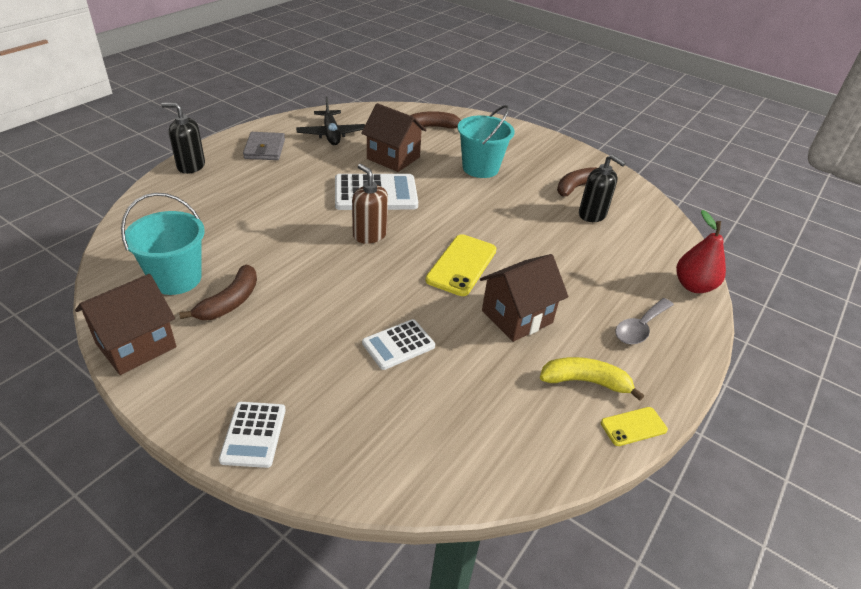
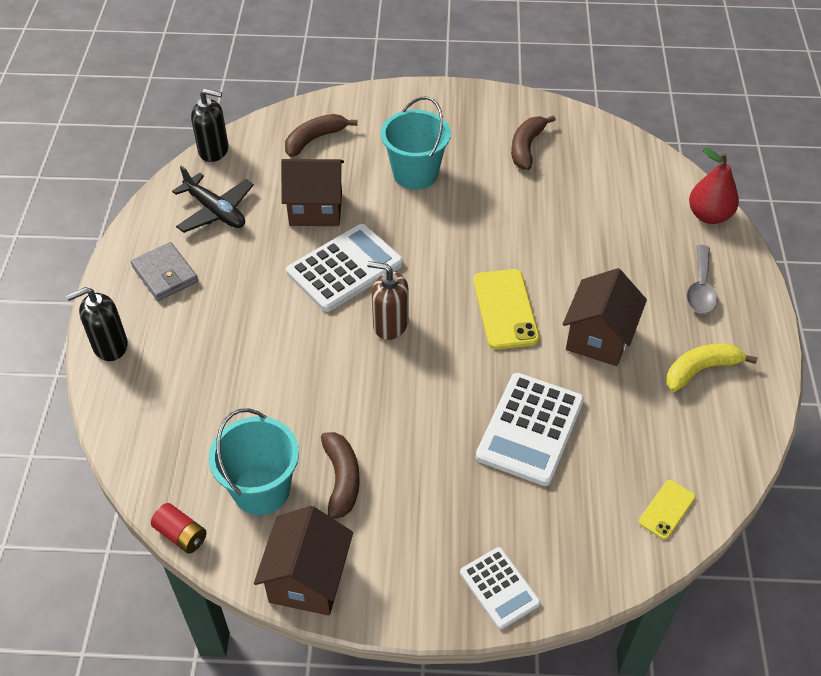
camera: 30 degrees left, 10 degrees up
white calculator [362,319,435,370] -> white calculator [476,373,584,486], size x1.70
black soap dispenser [579,154,626,222] -> black soap dispenser moved to [191,89,229,162]
yellow phone [601,407,668,446] -> yellow phone moved to [639,480,696,540]
none -> red battery [151,503,207,554]

